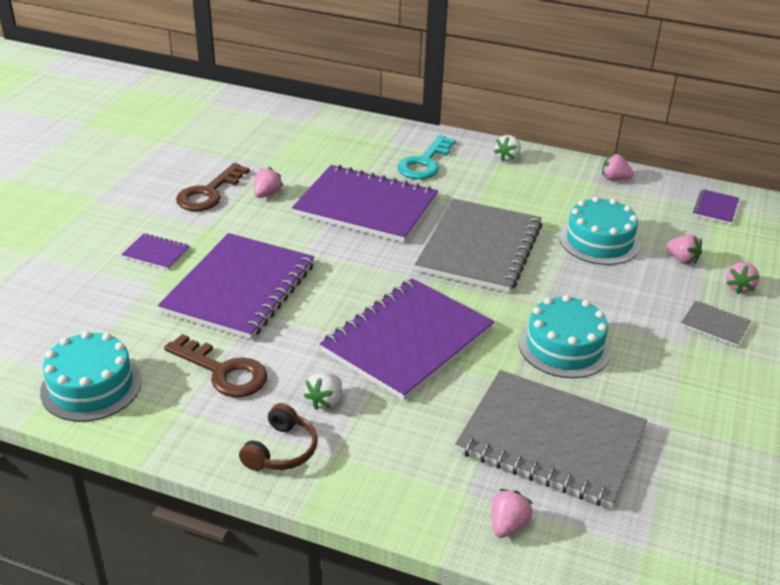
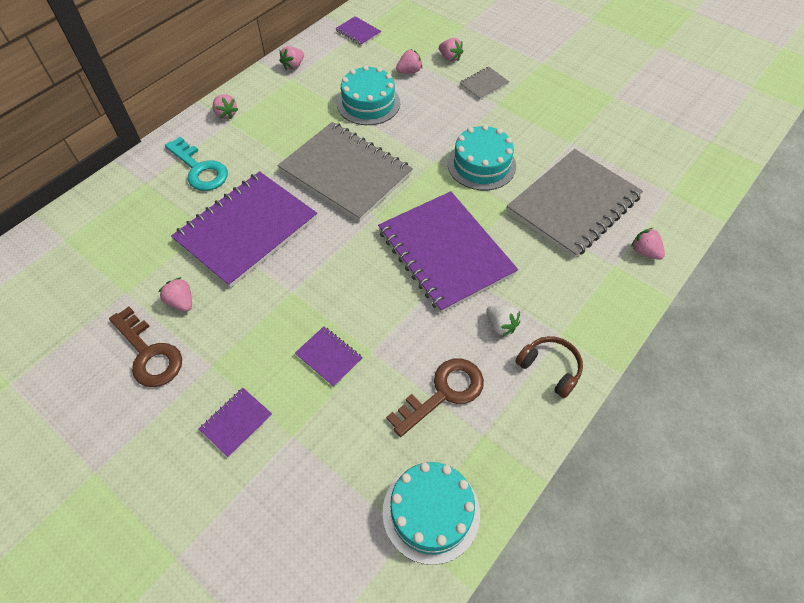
camera: 70 degrees left, 20 degrees up
purple notebook [158,233,314,340] -> purple notebook [295,326,363,387], size x0.42
white strawberry [494,135,521,162] -> pink strawberry [213,94,238,119]

